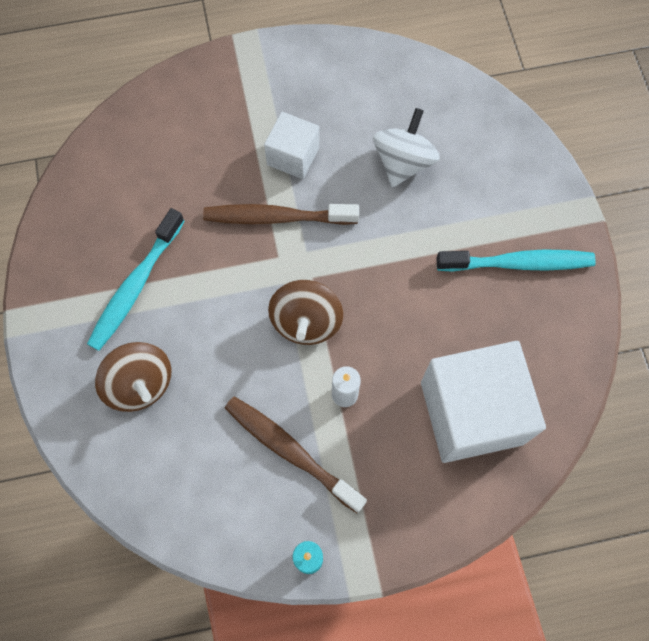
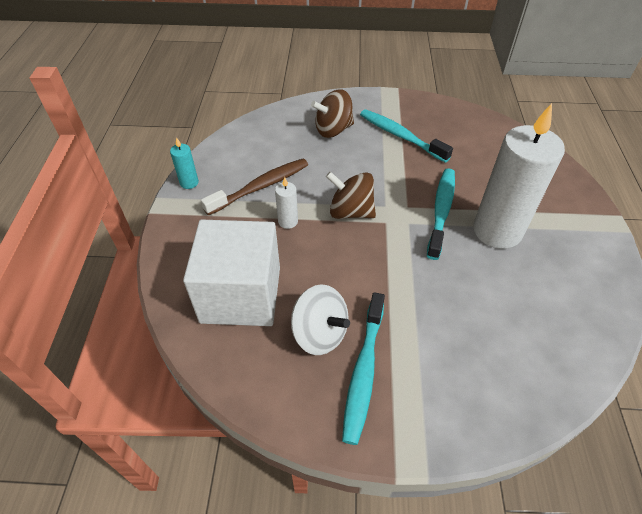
camera: 105 degrees right, 20 degrees down
brown toothbrush [203,204,359,225] -> turquoise toothbrush [427,168,455,260]
white cube [264,112,319,179] -> white candle [473,103,565,249]
white spinning top [373,108,440,187] -> white spinning top moved to [291,284,350,355]

